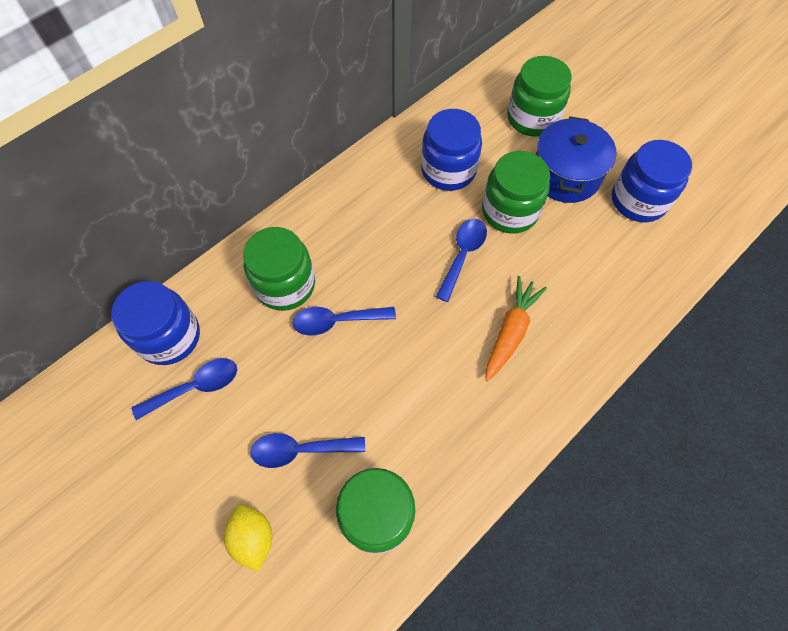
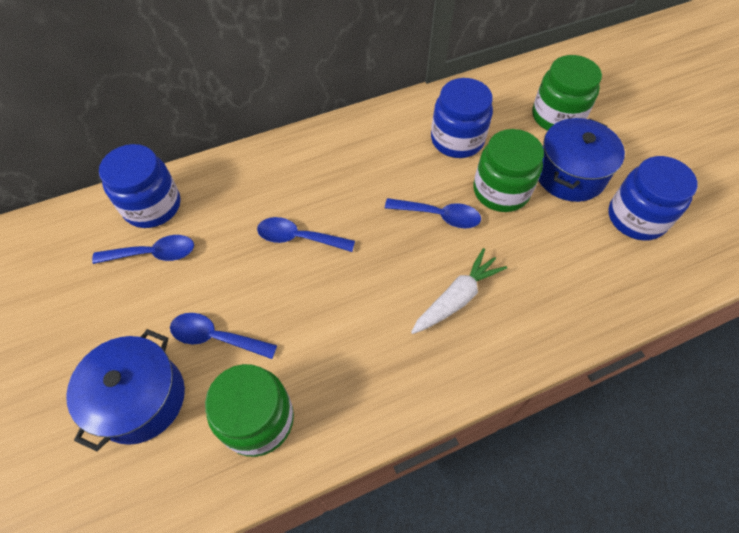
camera: 20 degrees right, 5 degrees down
yellow lemon [224,504,272,572] -> blue pot [66,329,185,451]
green jar [243,227,315,311] -> none
blue spoon [436,219,487,302] -> blue spoon turned 60 degrees clockwise [385,198,481,228]
orange carrot [485,276,547,381] -> white carrot [411,248,507,334]

